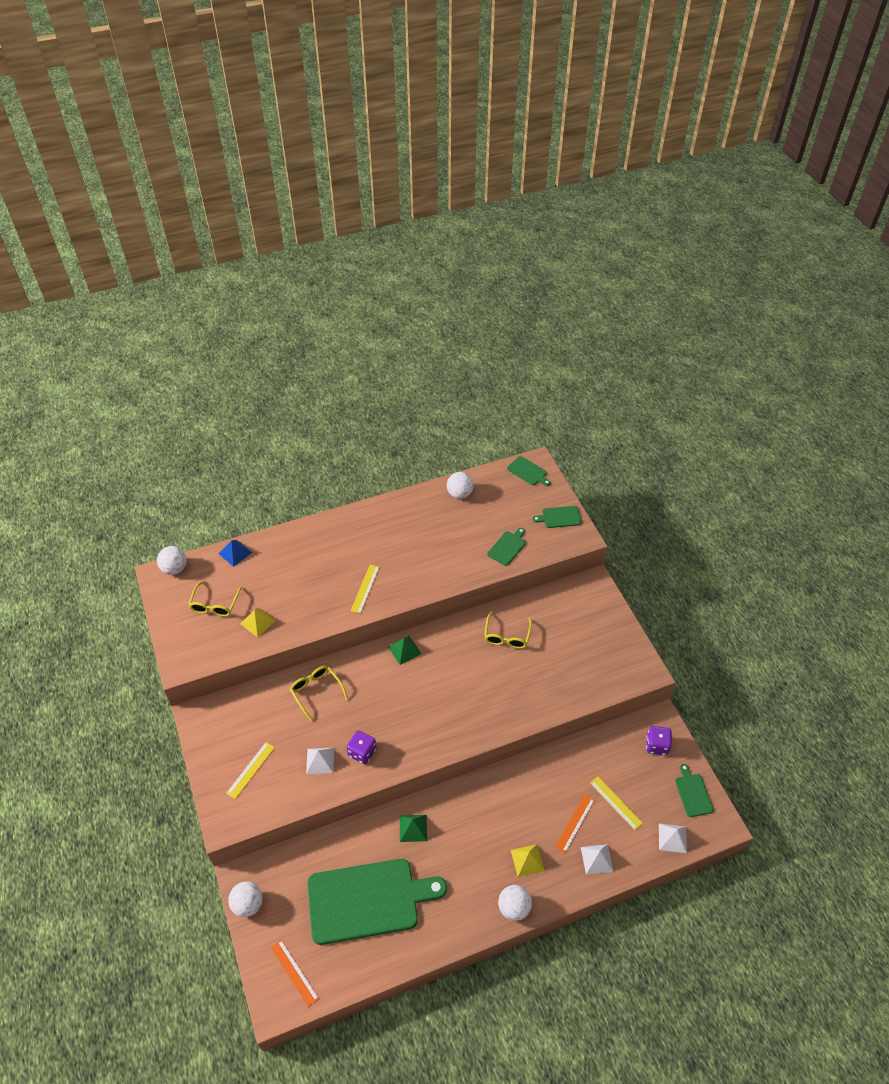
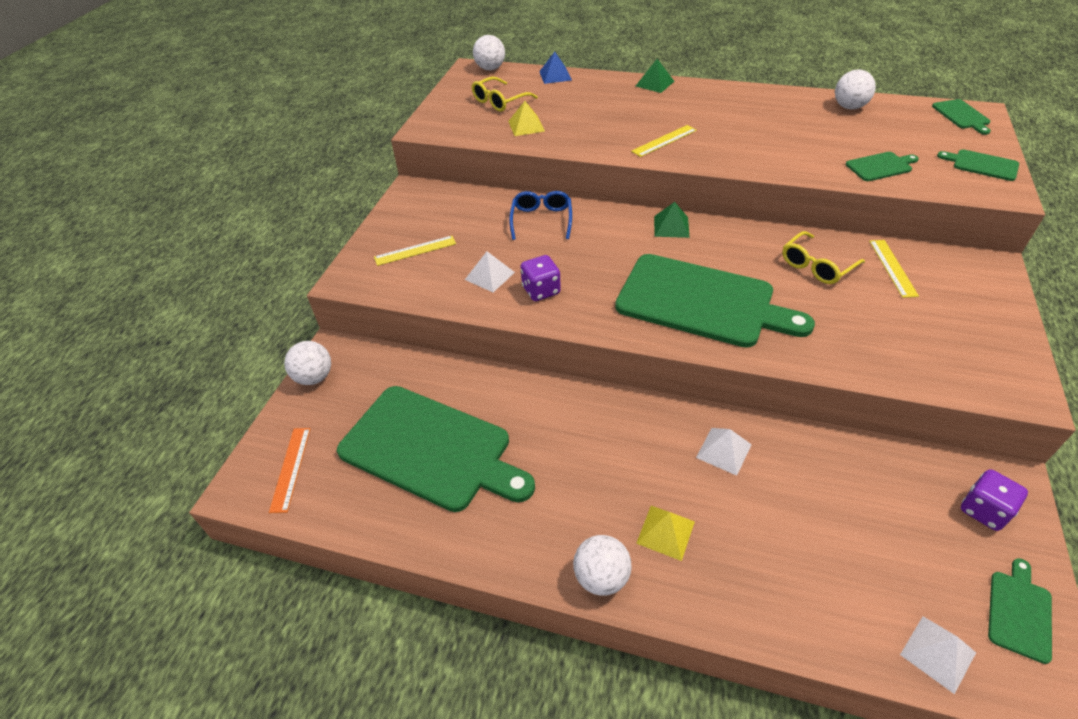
camera: 40 degrees right, 5 degrees down
yellow glasses [290,666,348,721] -> blue glasses [509,191,572,240]
green pyramid [400,815,427,842] -> green pyramid moved to [636,59,675,93]
orange ruler [555,795,595,853] -> none
white pyramid [581,844,614,875] -> white pyramid moved to [696,428,752,476]
yellow ruler [590,776,643,830] -> yellow ruler moved to [869,240,919,298]
none -> green cutting board [615,254,815,348]

